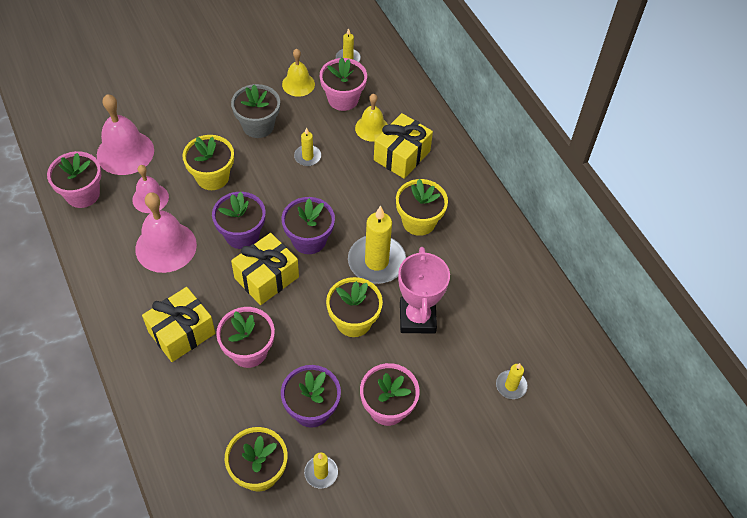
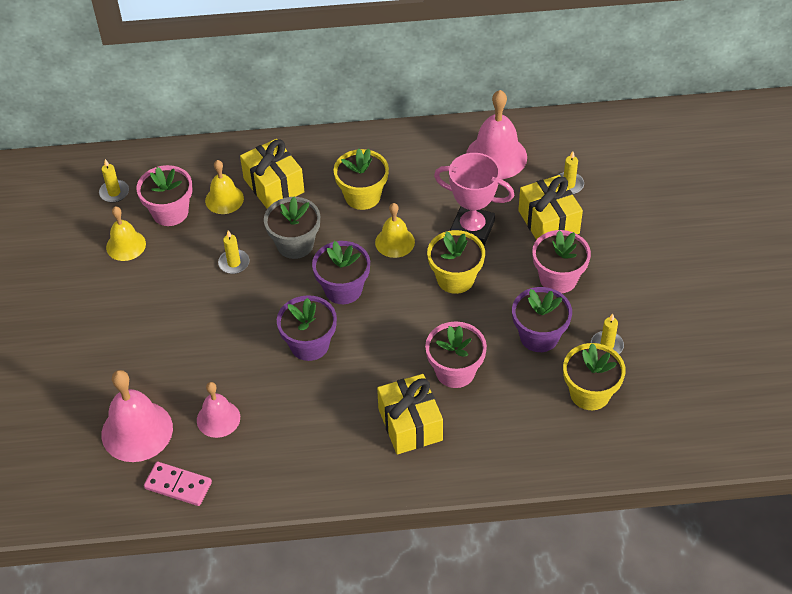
camera: 65 degrees left, 5 degrees down
pink flower pot [47,151,101,208] -> pink domino [144,462,212,506]
pink bell [135,192,197,273] -> pink bell moved to [466,90,527,179]
yellow flower pot [183,135,234,190] -> none
grey flower pot [231,84,280,138] -> grey flower pot moved to [264,197,320,259]
yellow gift [231,233,299,305] -> yellow gift moved to [518,175,583,240]
yellow candle [348,205,406,284] -> yellow bell [375,203,415,258]

